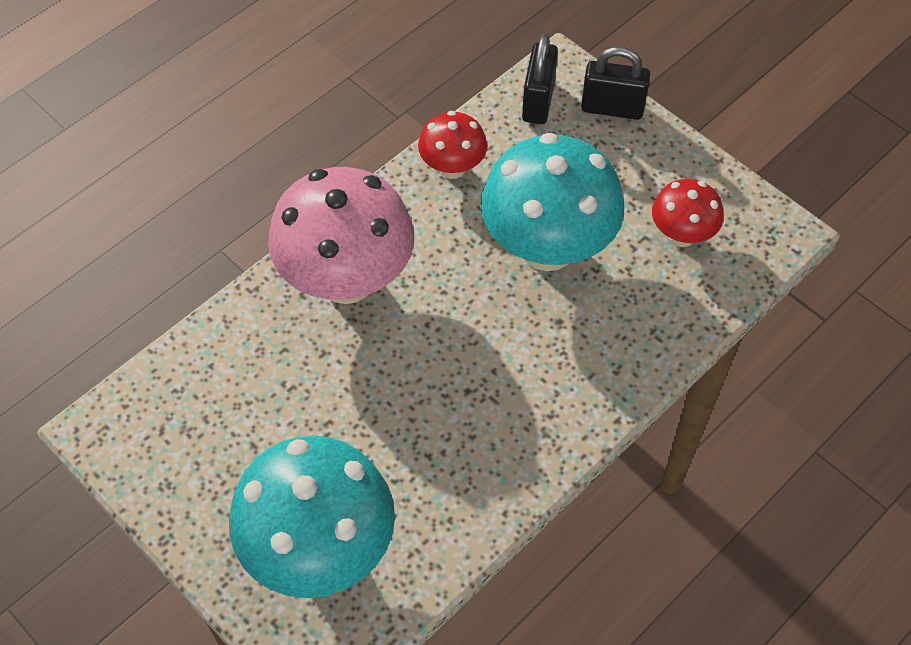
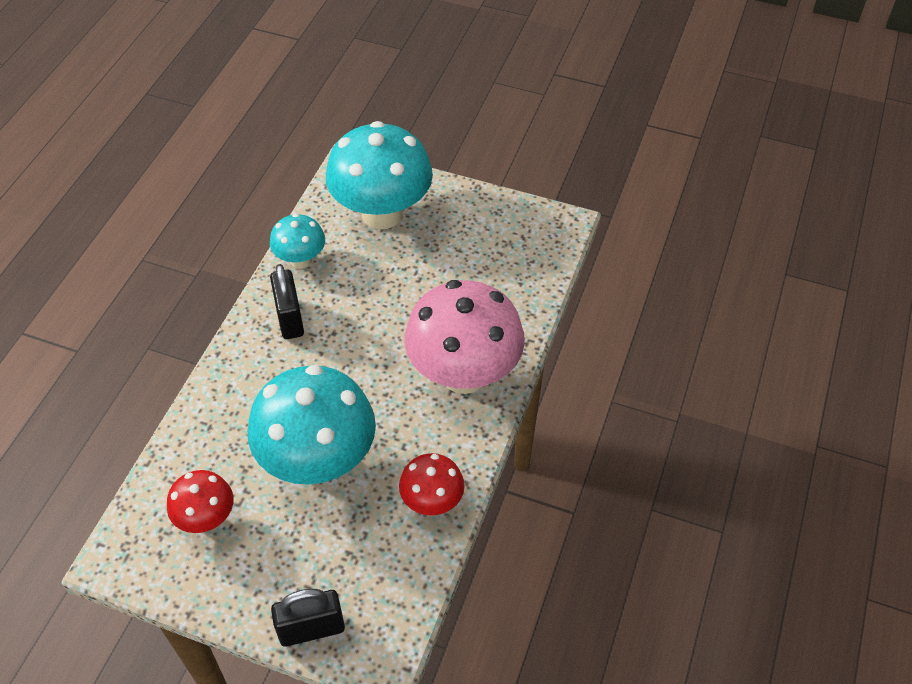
camera: 155 degrees right, 5 degrees down
black padlock [522,34,558,124] -> black padlock moved to [270,264,304,339]
none -> turquoise mushroom [270,213,325,269]

